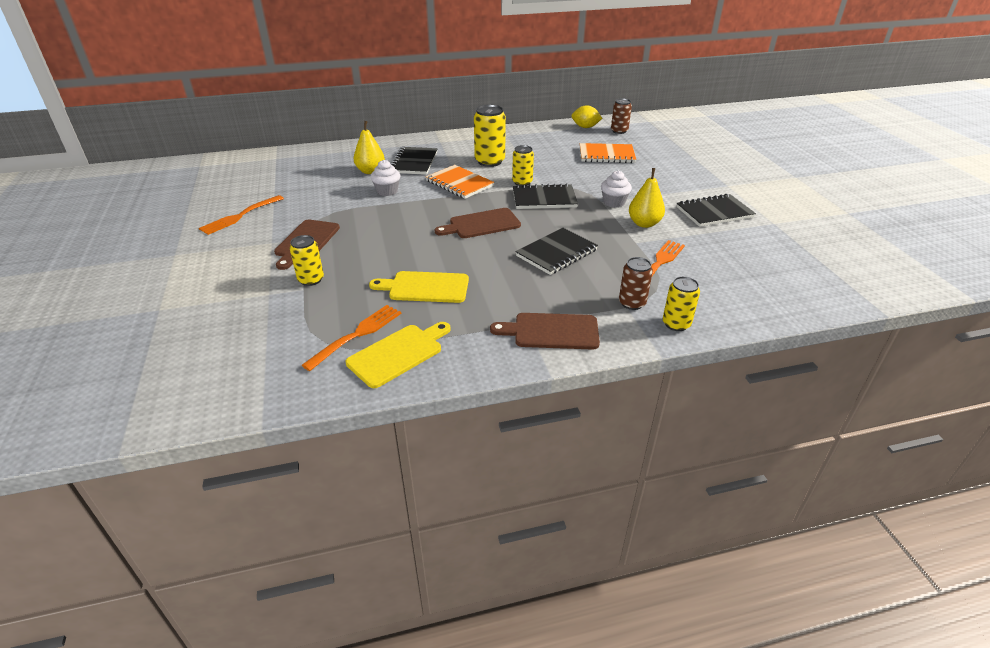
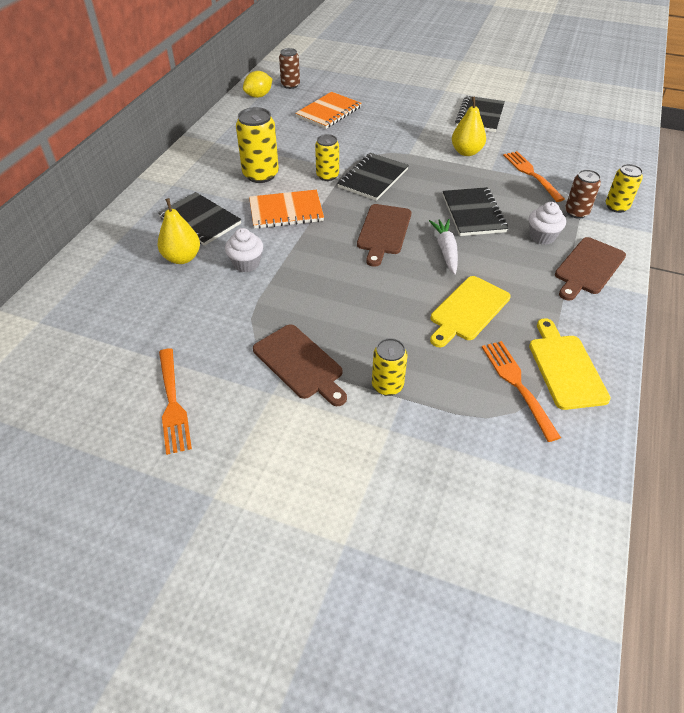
camera: 55 degrees left, 10 degrees up
white cupcake [601,170,632,208] -> white cupcake moved to [529,202,566,245]
none -> white carrot [429,219,458,275]

